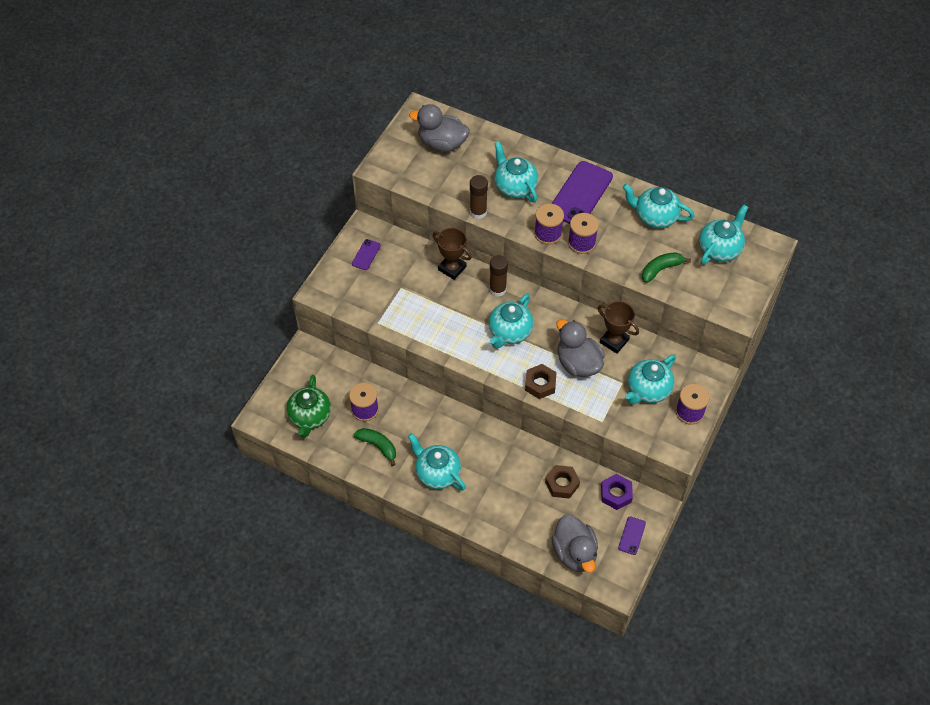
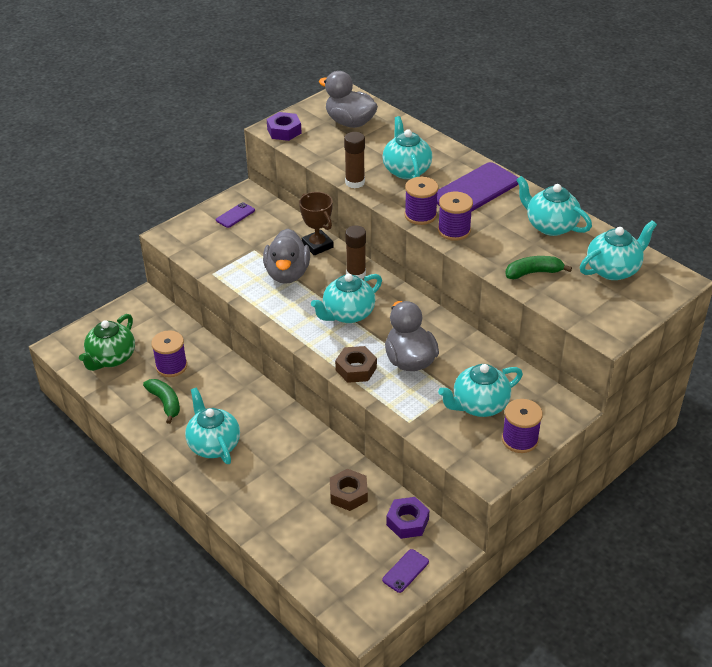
camera: 20 degrees right, 15 degrees down
grey duck [551,514,598,573] -> grey duck moved to [263,228,310,284]
brown trophy [598,301,639,353] -> none
none -> purple nut [267,112,302,141]

